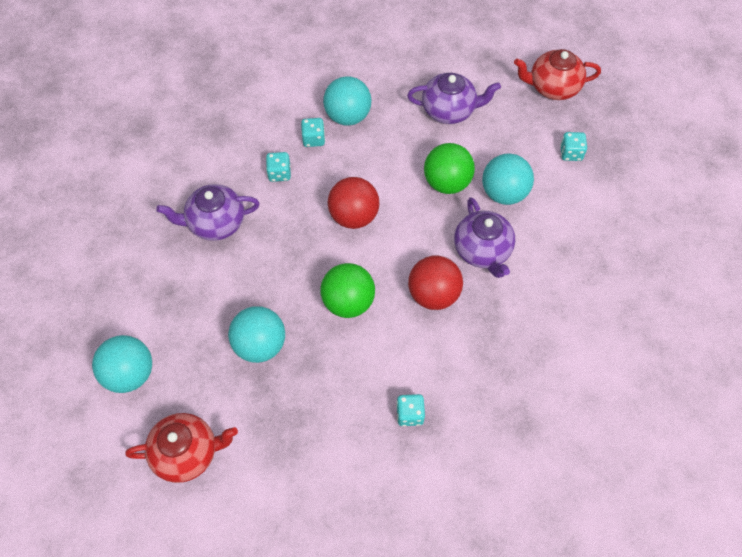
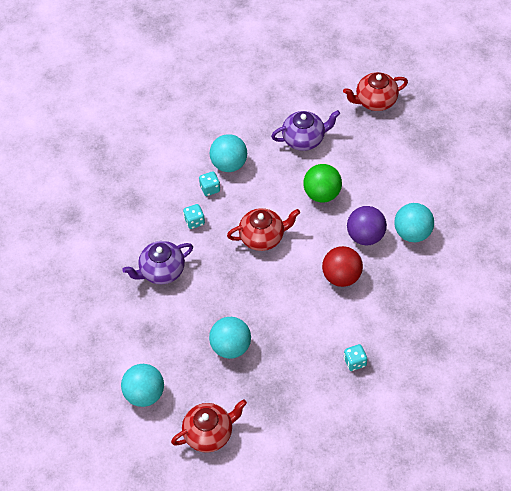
camera: 15 degrees left, 5 degrees down
green ball [320,263,375,318] -> none
red ball [328,177,379,229] -> red teapot [227,208,300,251]
purple teapot [454,198,515,278] -> purple ball [347,206,387,246]
turquoise ball [482,153,534,205] -> turquoise ball moved to [394,203,434,242]
turquoise dice [560,132,587,161] -> none

